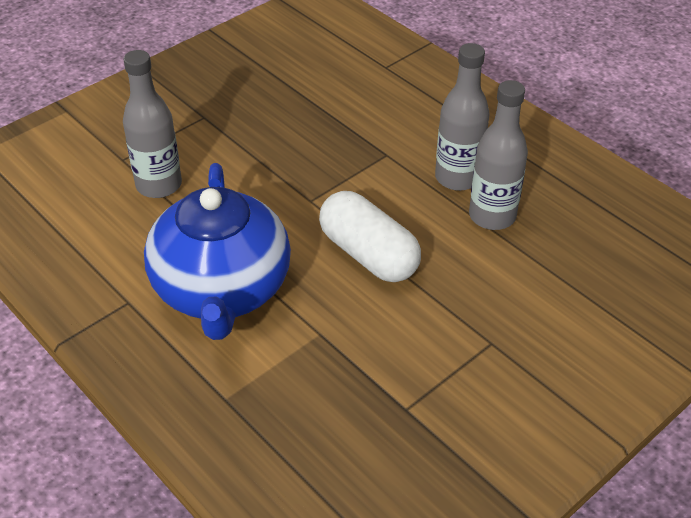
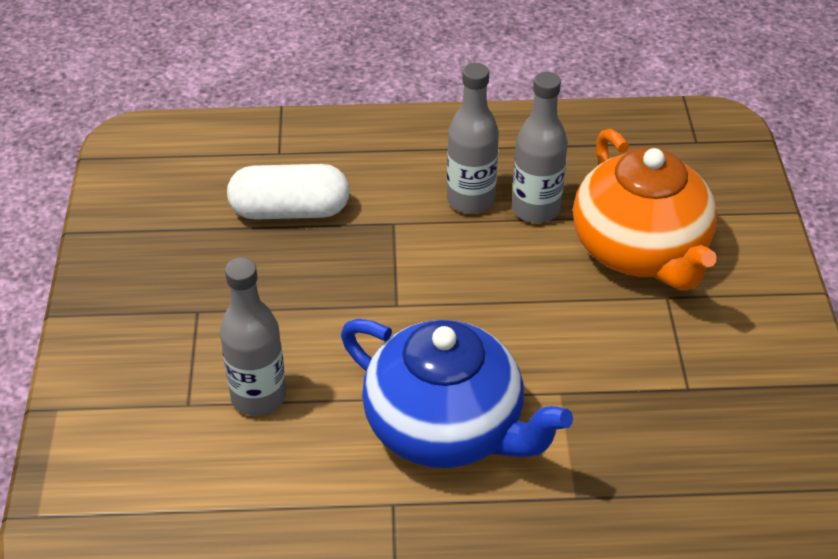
camera: 50 degrees left, 0 degrees up
white capsule [319,191,421,282] -> white capsule moved to [227,164,350,220]
none -> orange teapot [573,129,717,291]

